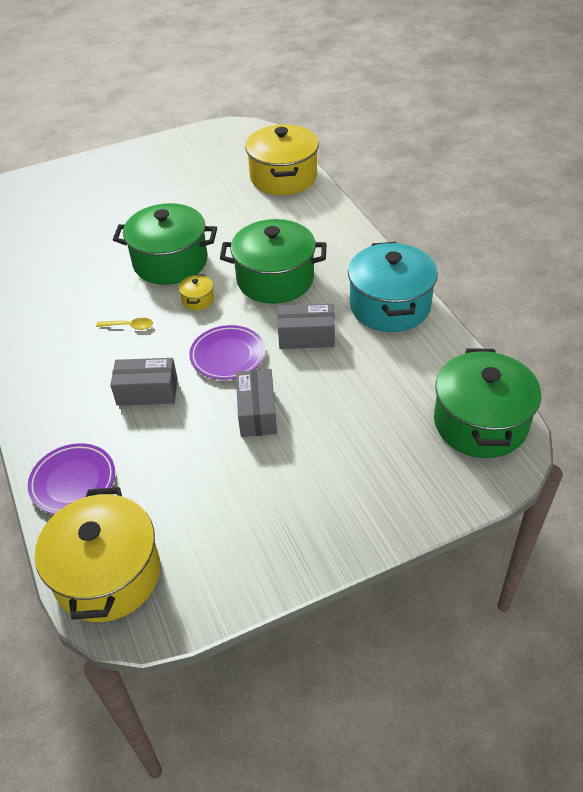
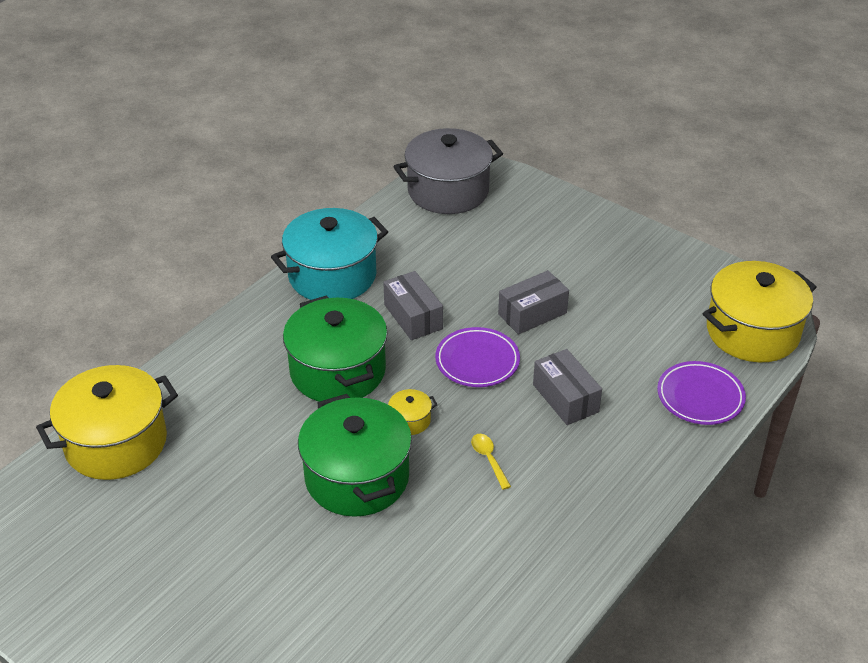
camera: 120 degrees left, 5 degrees down
green pot [434,348,541,458] -> grey pot [393,128,503,214]

